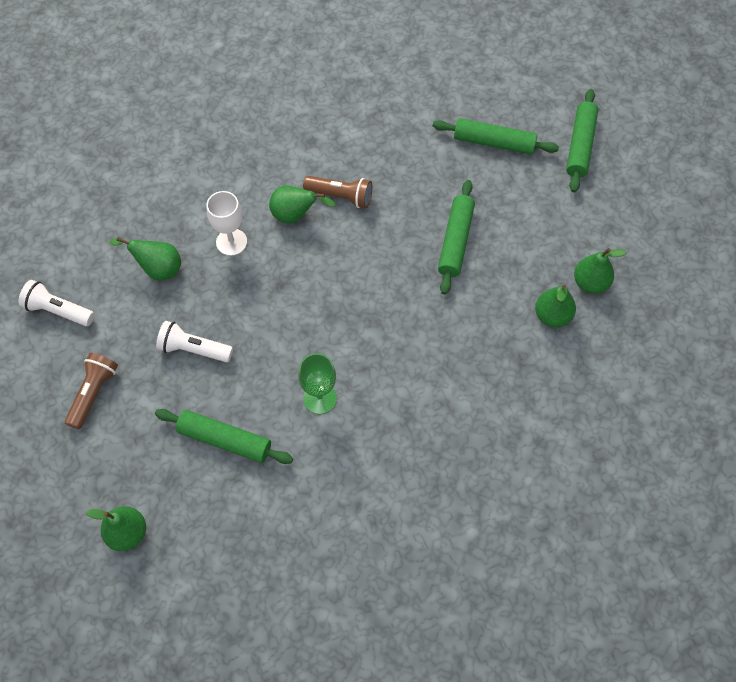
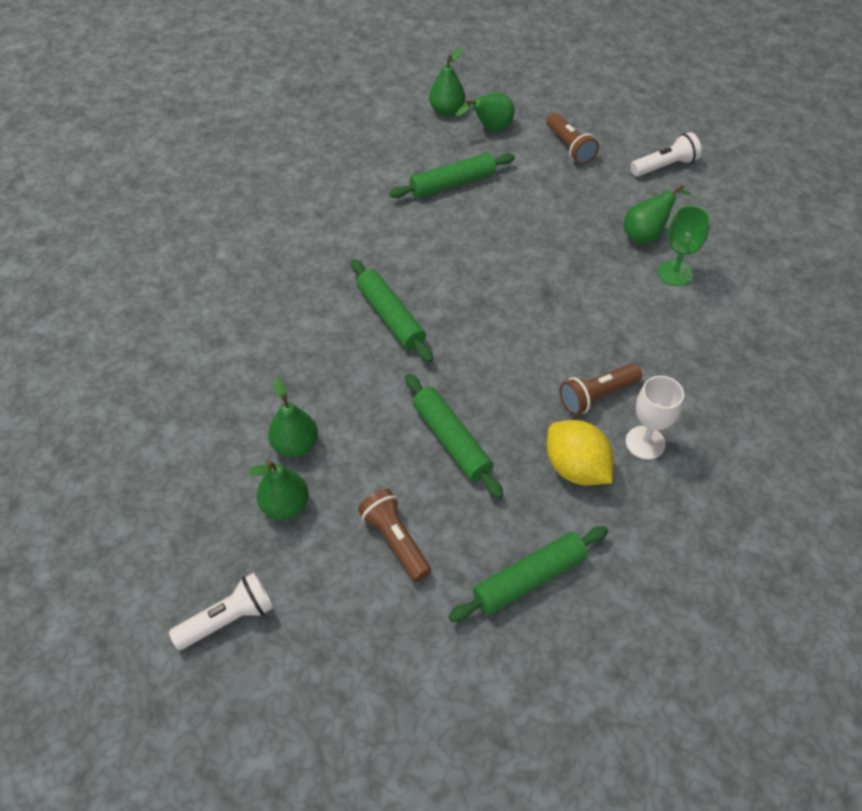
camera: 135 degrees right, 10 degrees down
white flashlight [156,321,233,362] -> white flashlight moved to [169,573,273,650]
white goblet [206,191,247,256] -> white goblet moved to [626,376,684,460]
green pear [269,185,335,224] -> green pear moved to [456,93,514,131]
green goblet [298,353,337,414] -> green goblet moved to [658,206,710,286]
green rolling pin [566,89,598,192] -> green rolling pin moved to [351,259,433,363]
none -> brown flashlight [358,489,431,582]
none -> yellow lemon [547,420,614,485]

